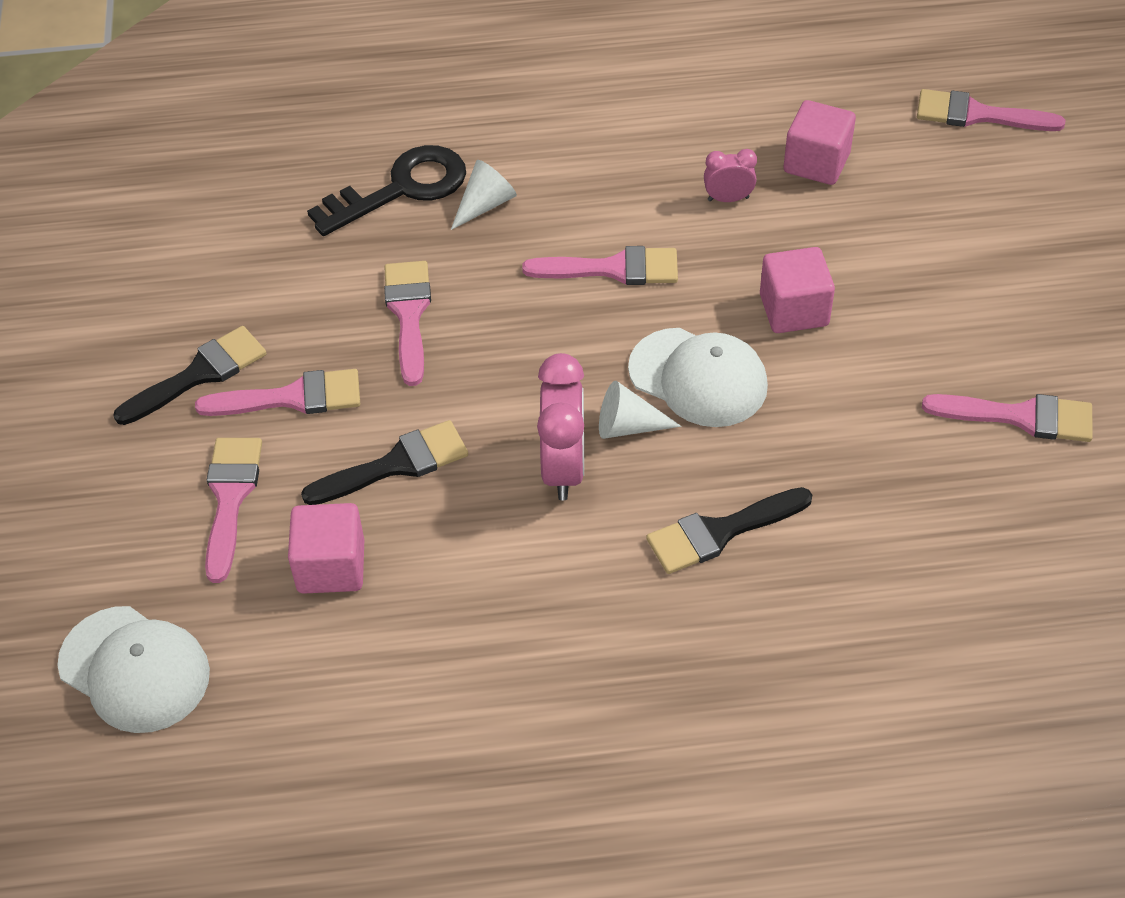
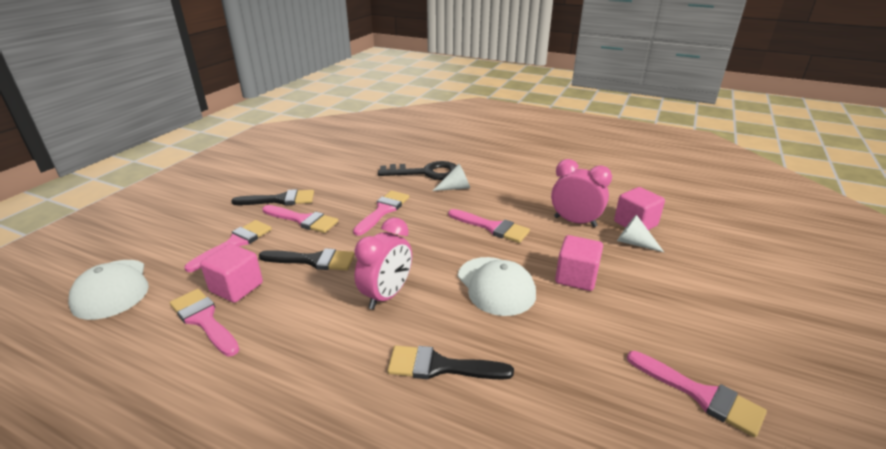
camera: 30 degrees right, 20 degrees down
white cone [599,381,681,439] -> white cone moved to [617,215,664,252]
pink clock [704,149,757,202] -> pink clock [551,159,612,227], size x1.83
pink brush [917,89,1065,131] -> pink brush moved to [170,289,240,356]

